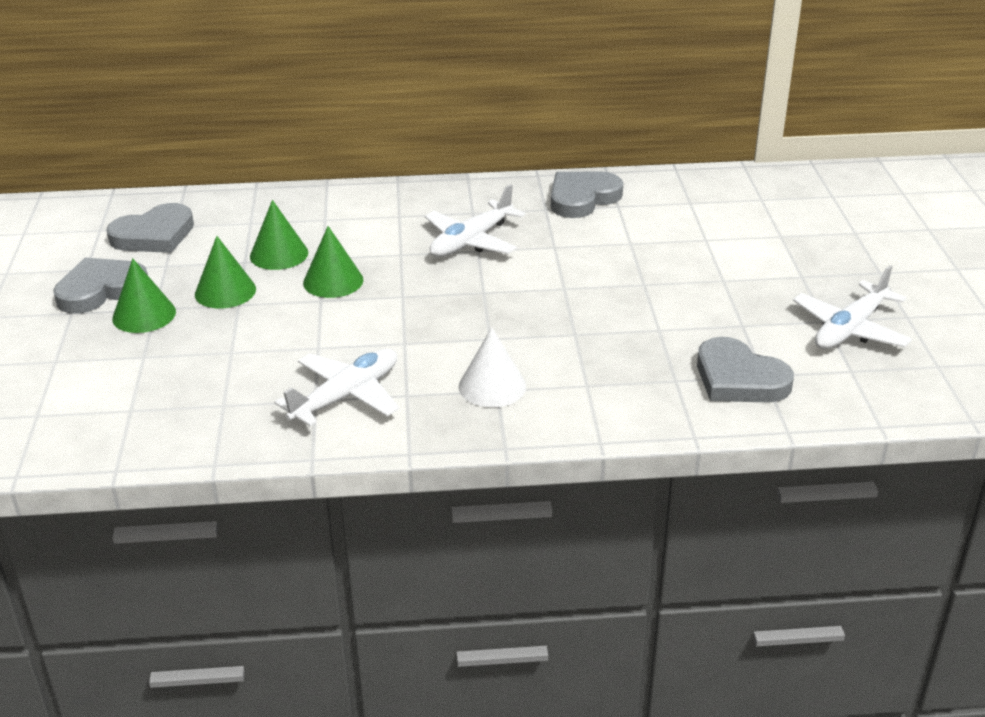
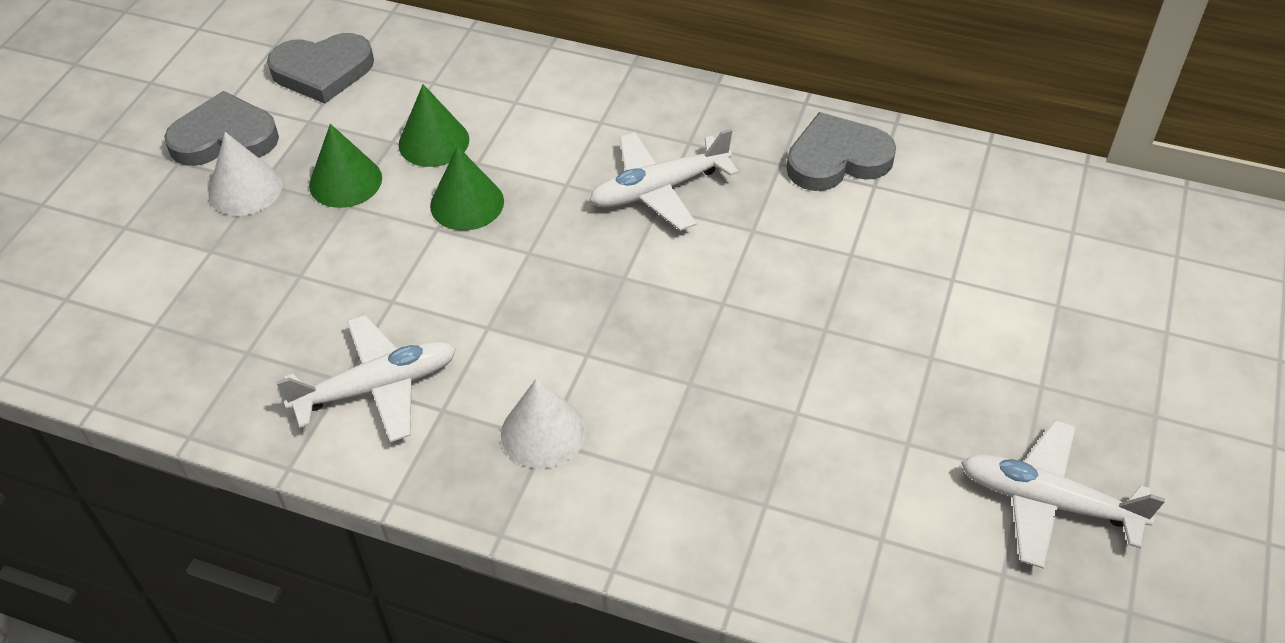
camera: 25 degrees right, 15 degrees up
green cone [112,258,176,333] -> white cone [208,132,282,216]
grey heart [697,337,794,403] -> none
white plane [793,265,912,349] -> white plane turned 45 degrees clockwise [961,420,1165,568]

